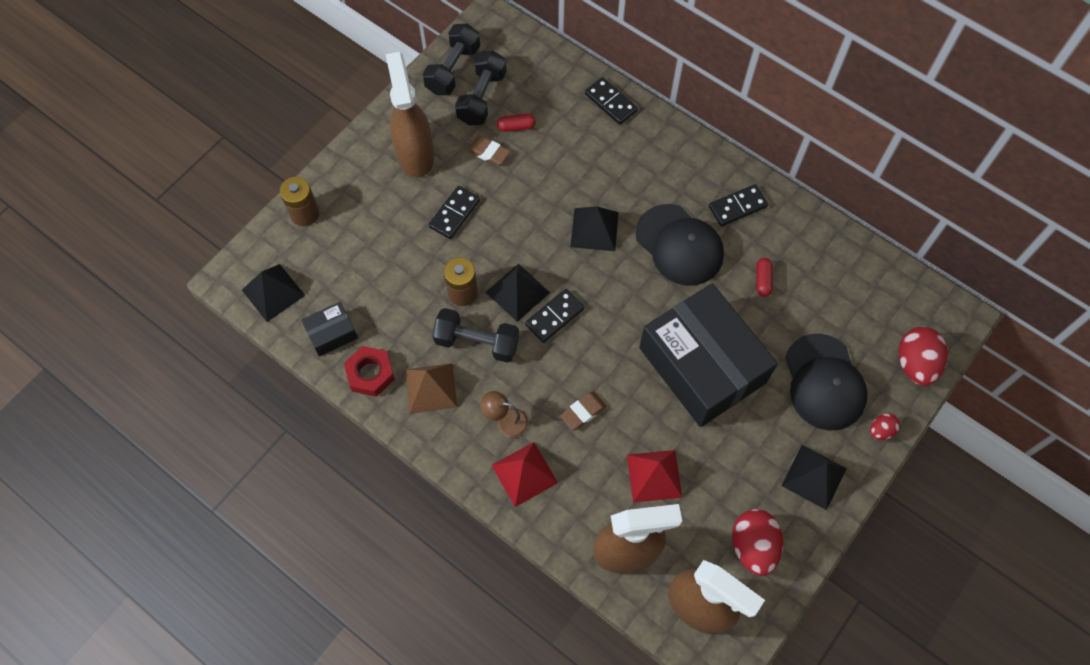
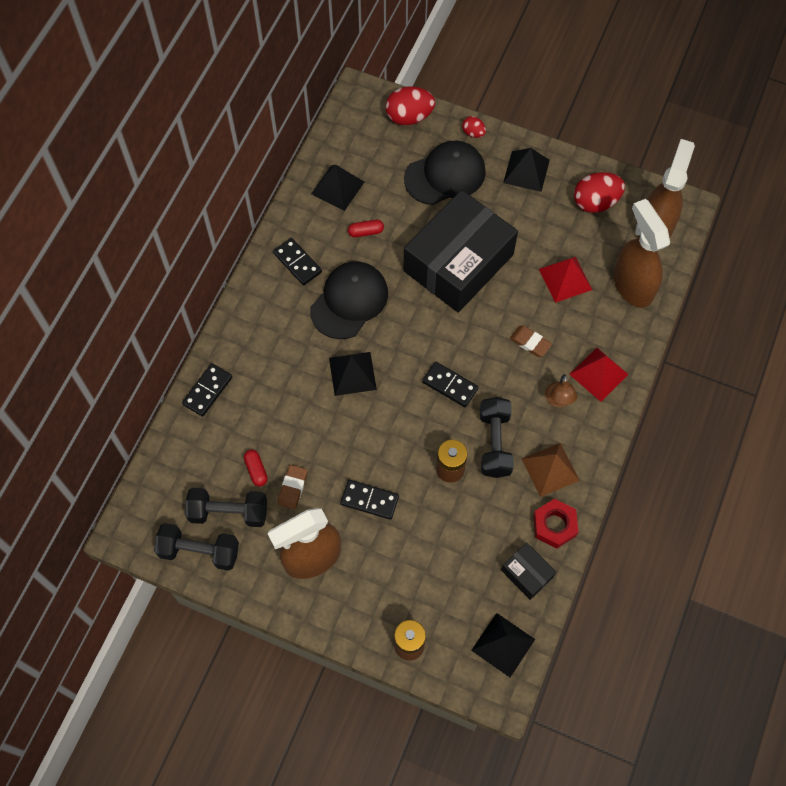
camera: 105 degrees left, 0 degrees up
black pyramid [486,264,550,322] -> black pyramid moved to [311,165,364,211]

